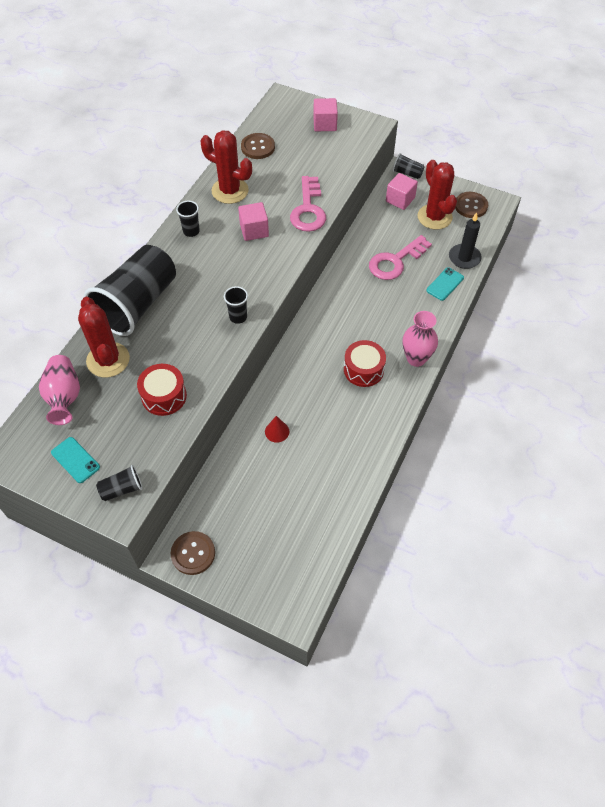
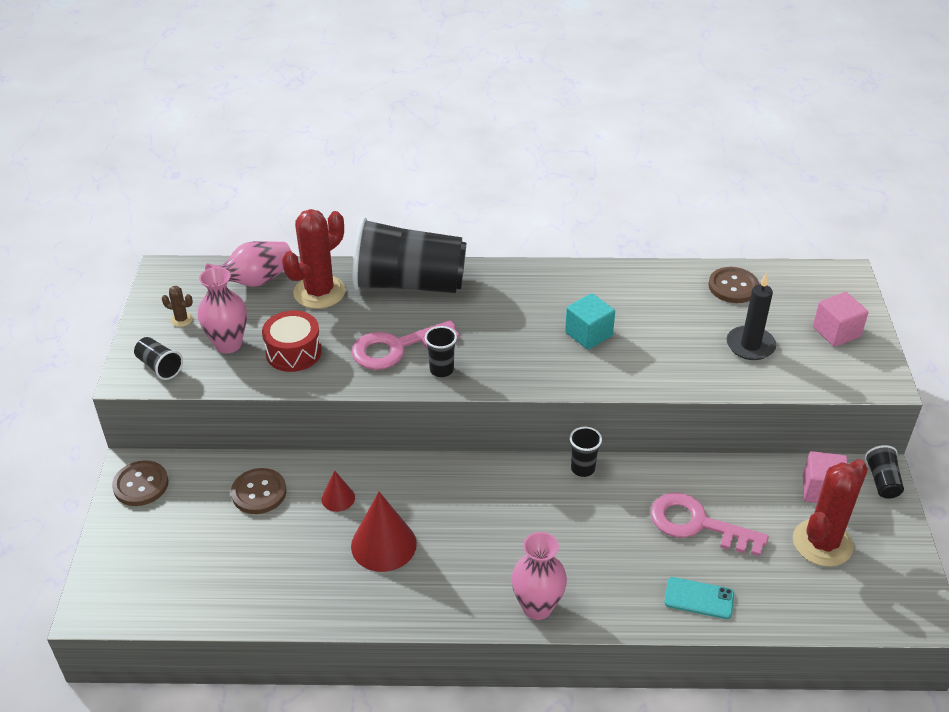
camera: 65 degrees right, 15 degrees down
turquoise phone [51,437,100,483] -> brown cactus [162,286,193,327]
black cup [176,201,200,237] -> black cup moved to [570,427,602,477]
red cactus [200,130,252,204] -> none
pink cube [238,202,269,241] -> turquoise cube [565,293,615,350]
pink key [290,176,326,232] -> pink key moved to [352,320,459,370]
red drum [344,340,386,387] -> none
black candle [449,212,482,269] -> black candle moved to [726,273,776,360]
brown button [455,192,488,218] -> brown button moved to [231,468,286,514]
none -> pink vase [198,267,247,353]
none -> red cone [351,492,417,572]

